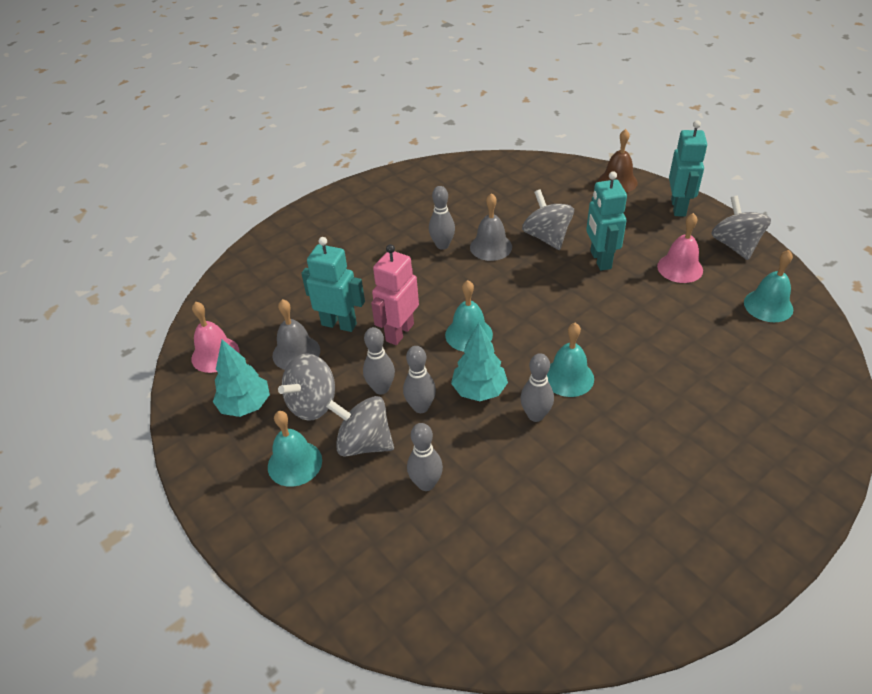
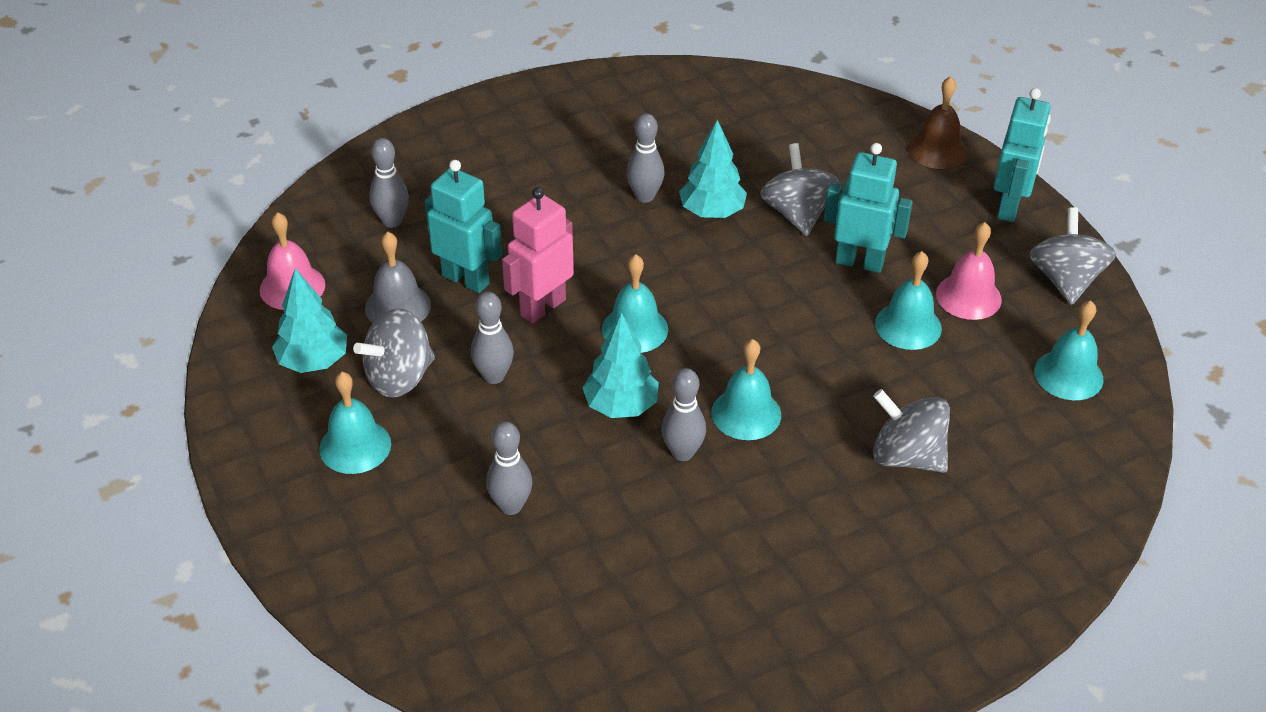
camera: 10 degrees right, 0 degrees up
grey spinning top [326,396,394,457] -> grey spinning top moved to [873,389,950,473]
grey bowling pin [403,346,436,413] -> grey bowling pin moved to [369,138,409,228]
grey bell [470,193,512,261] -> turquoise tree [679,120,747,218]
turquoise robot [586,171,627,271] -> turquoise robot turned 105 degrees clockwise [824,143,913,273]
none -> turquoise bell [875,251,942,350]

